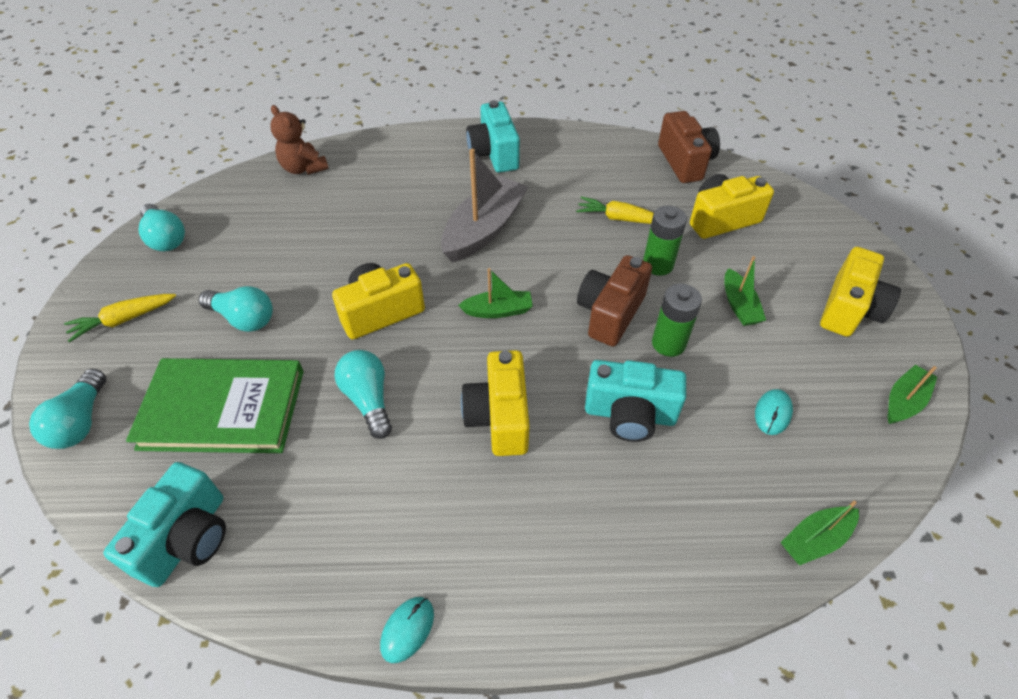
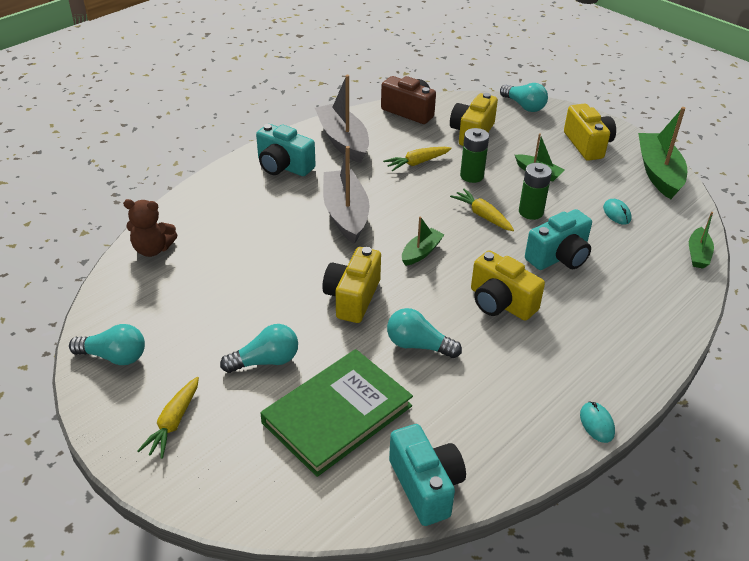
camera: 45 degrees left, 10 degrees down
turquoise light bulb [29,369,106,449] -> turquoise light bulb moved to [500,83,548,112]
brown camera [577,255,652,347] -> yellow carrot [450,189,514,231]
green boat [887,365,937,424] -> green boat [638,107,687,199], size x1.88
none -> grey boat [315,75,369,163]

